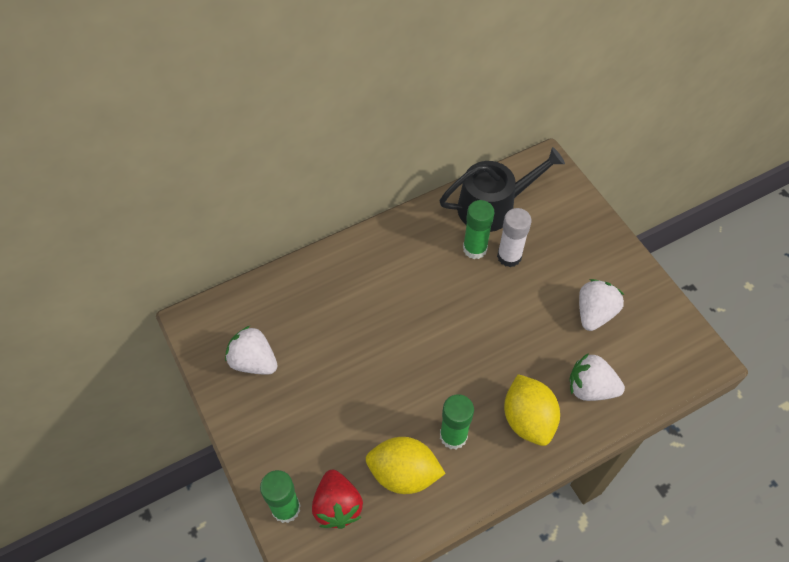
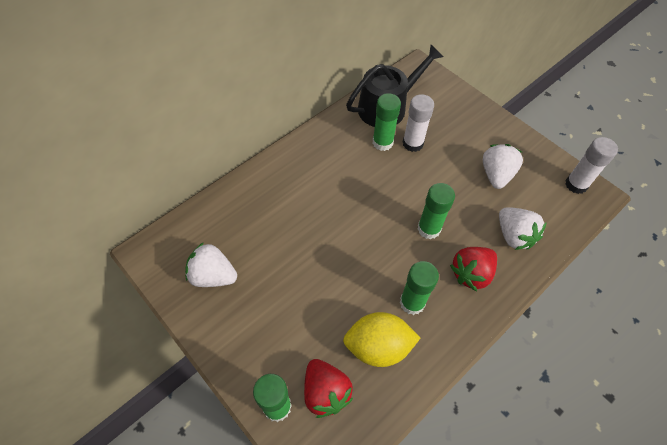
camera: 15 degrees left, 0 degrees up
yellow lemon [504,374,560,446] -> red strawberry [450,247,497,291]
white strawberry [569,353,625,401] -> white strawberry turned 120 degrees counterclockwise [499,207,547,250]
none -> green glue stick [417,183,455,239]
none -> white glue stick [565,137,618,194]

